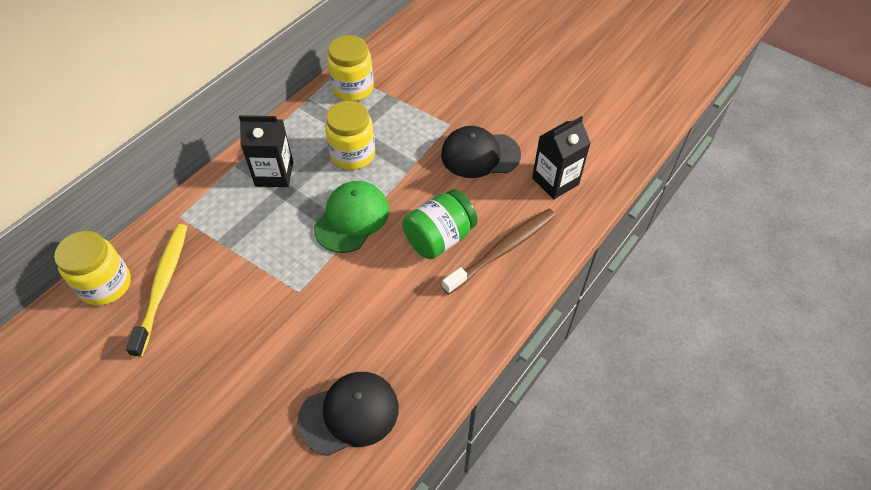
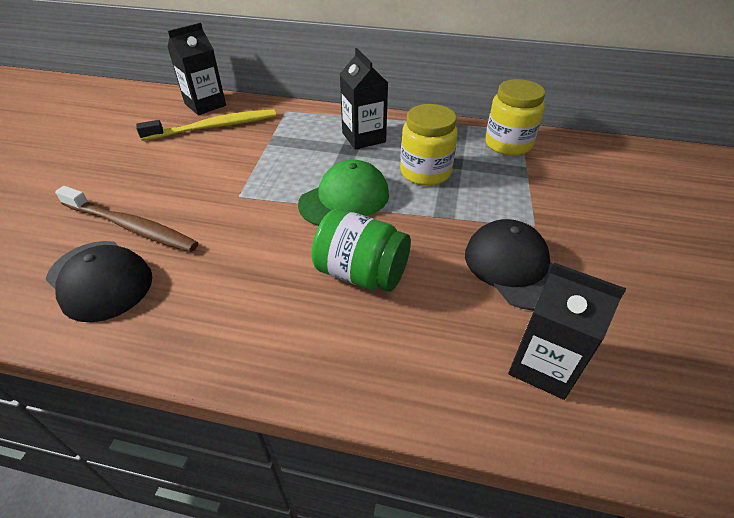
camera: 65 degrees right, 10 degrees down
yellow jar [54,231,131,306] -> black carton [167,23,226,115]
green cap [314,181,389,253] -> green cap turned 45 degrees counterclockwise [298,160,389,226]
brown toothbrush [442,209,556,295] -> brown toothbrush moved to [55,186,198,252]

